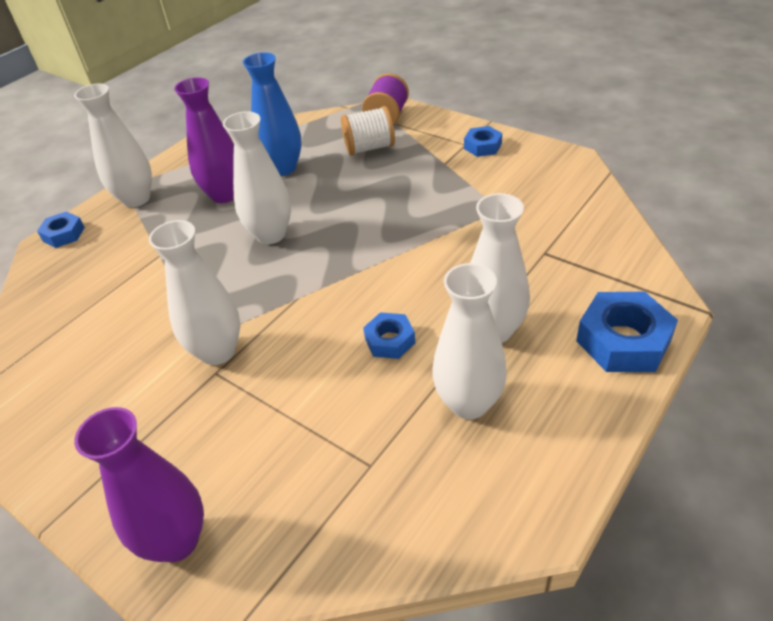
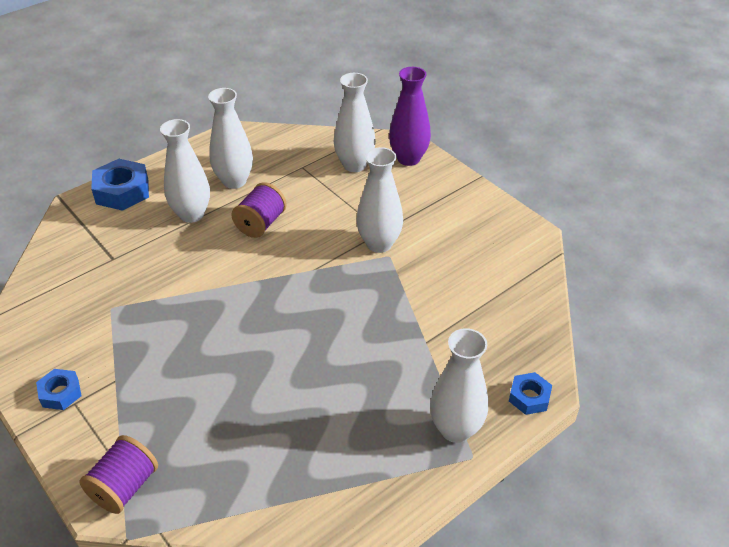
camera: 170 degrees left, 0 degrees up
purple vase [174,77,234,203] -> none
white vase [223,111,291,244] -> white vase moved to [334,73,376,172]
blue vase [243,52,302,176] -> none
white spool [341,106,395,155] -> none
blue nut [363,312,415,359] -> purple spool [231,182,287,238]

